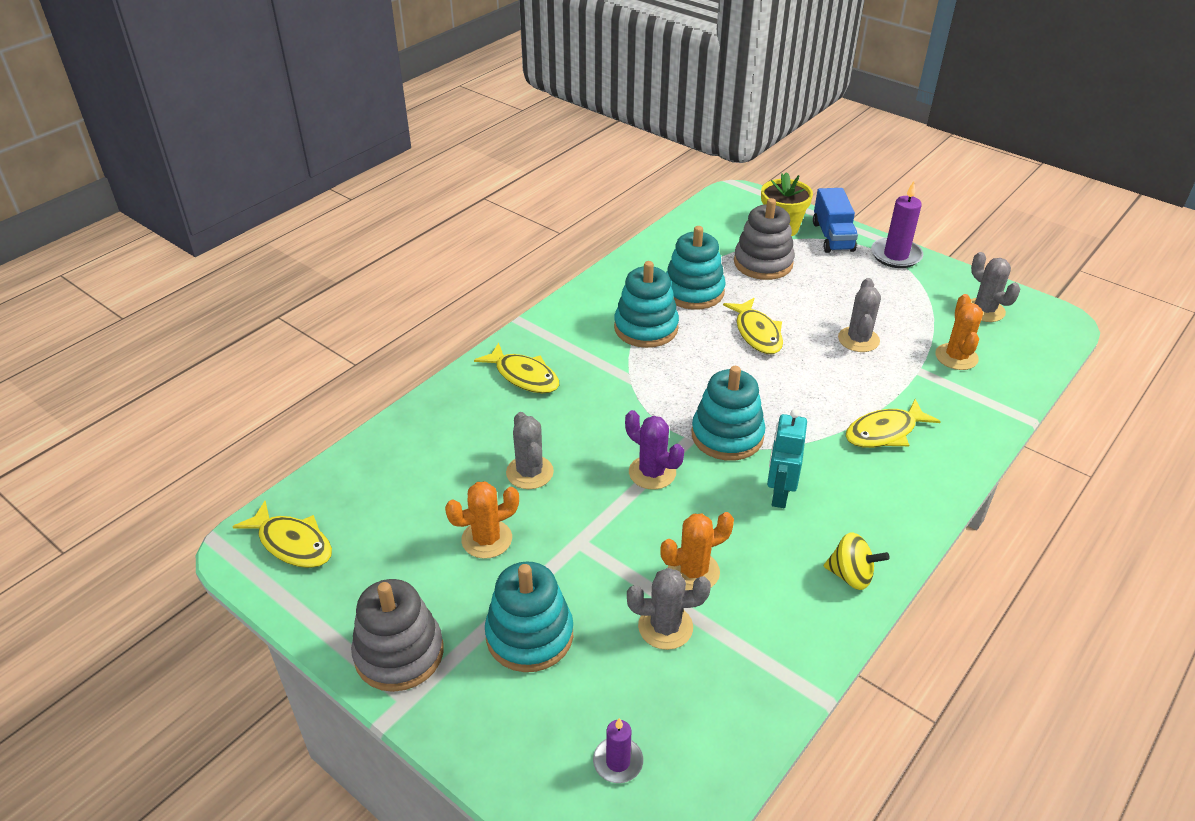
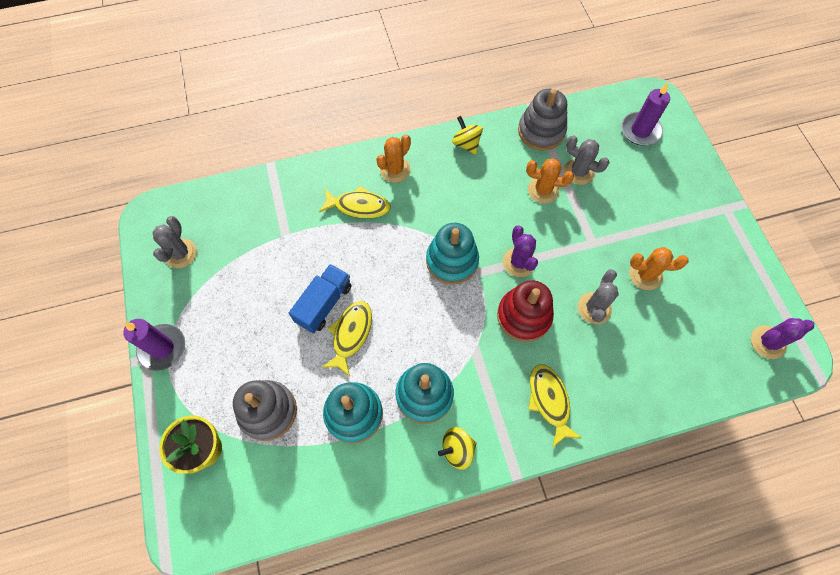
camera: 145 degrees left, 25 degrees up
yellow fish [232,501,332,568] -> purple cactus [751,318,814,359]
grey stacking toy [351,579,444,692] -> grey stacking toy moved to [518,89,567,151]
turquoise stacking toy [485,561,573,672] -> none
purple candle [593,718,643,783] -> purple candle [621,83,670,146], size x1.68
turquoise robot [767,409,807,508] -> none
blue truck [813,188,858,253] -> blue truck moved to [289,264,352,334]
grey cactus [838,278,881,352] -> none
orange cactus [935,294,983,370] -> orange cactus moved to [376,134,411,183]
none -> yellow spinning top [438,427,477,470]
none -> red stacking toy [497,280,554,342]

